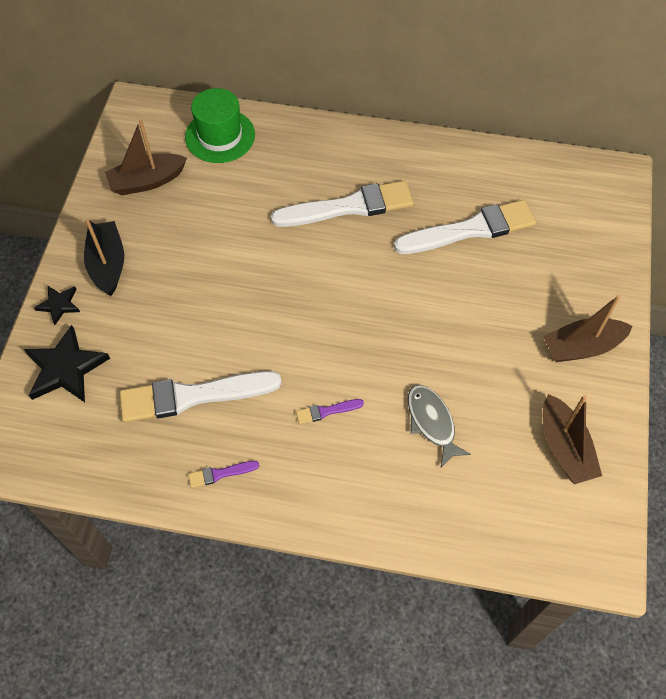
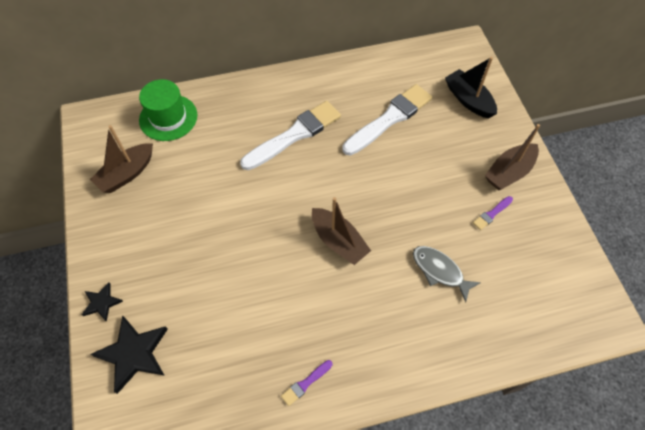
camera: 25 degrees left, 0 degrees up
black boat [84,218,124,296] -> black boat moved to [445,57,497,118]
white brush [120,371,282,423] -> none
purple brush [296,399,364,424] -> purple brush moved to [473,196,513,230]
brown boat [543,394,602,484] -> brown boat moved to [312,197,371,265]

